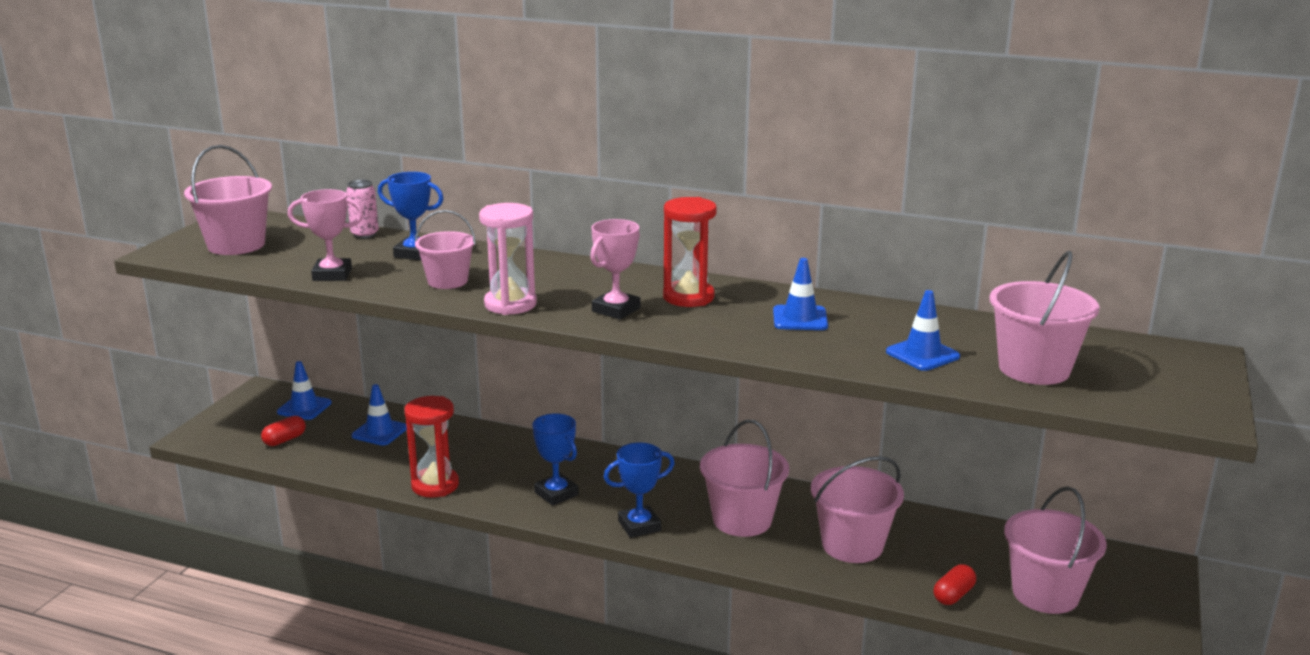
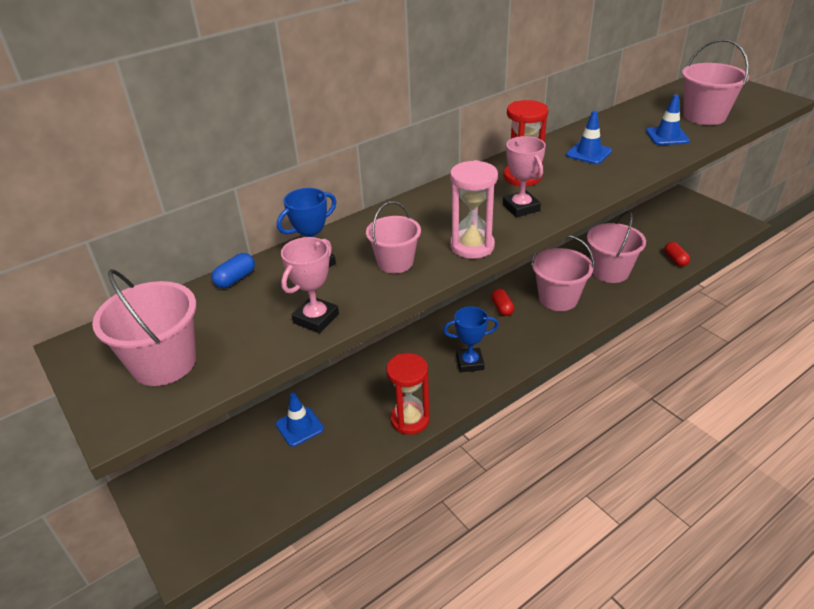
camera: 55 degrees left, 15 degrees up
red capsule [261,415,306,446] -> red capsule moved to [491,289,514,316]
blue traffic cone [277,361,332,420] -> none
pink can [346,180,379,239] -> blue capsule [211,253,255,288]
blue trophy [603,442,675,538] -> none
pink bucket [1004,486,1107,614] -> none

